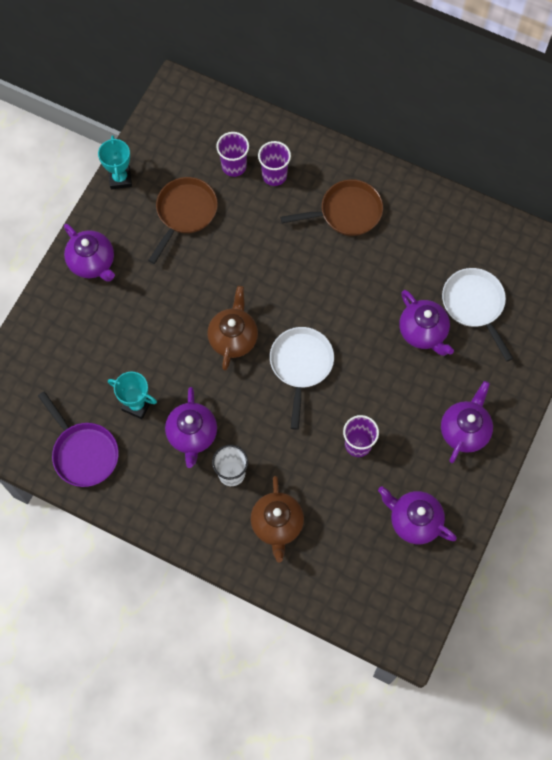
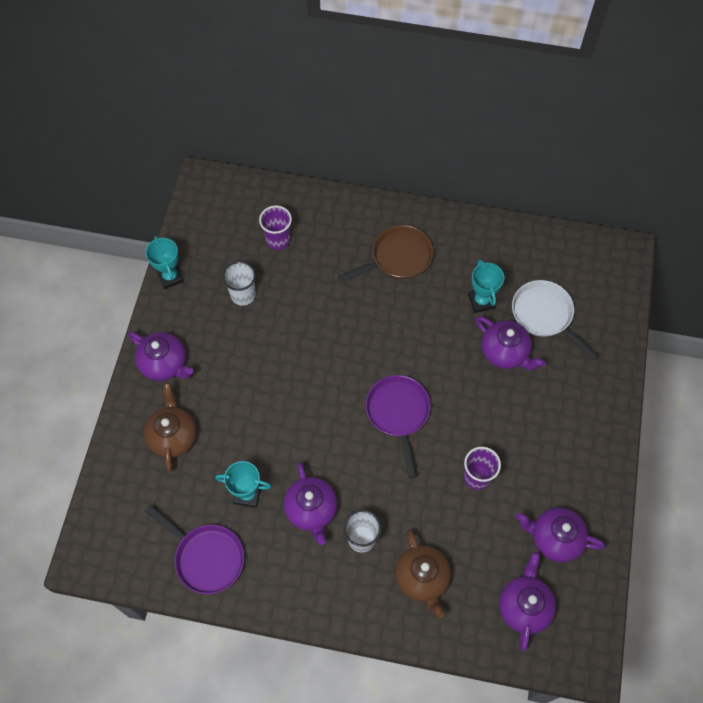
camera: 15 degrees left, 5 degrees down
brown pan [148,177,218,264] -> white cup [222,261,256,306]
brown teapot [207,286,258,371] -> brown teapot moved to [144,383,197,472]
purple cup [258,141,291,186] -> none
white pan [270,327,334,430] -> purple pan [365,375,431,479]
purple teapot [441,381,493,463] -> purple teapot moved to [499,552,556,651]
none -> turquoise trophy [468,259,504,313]

